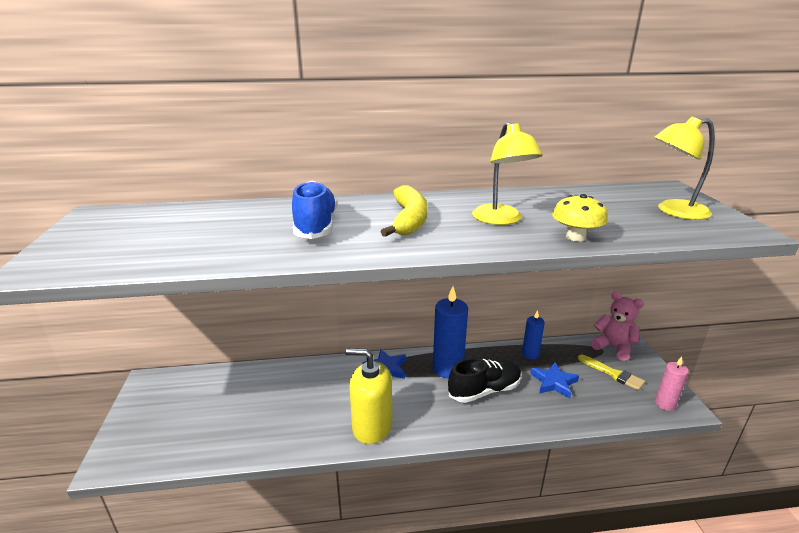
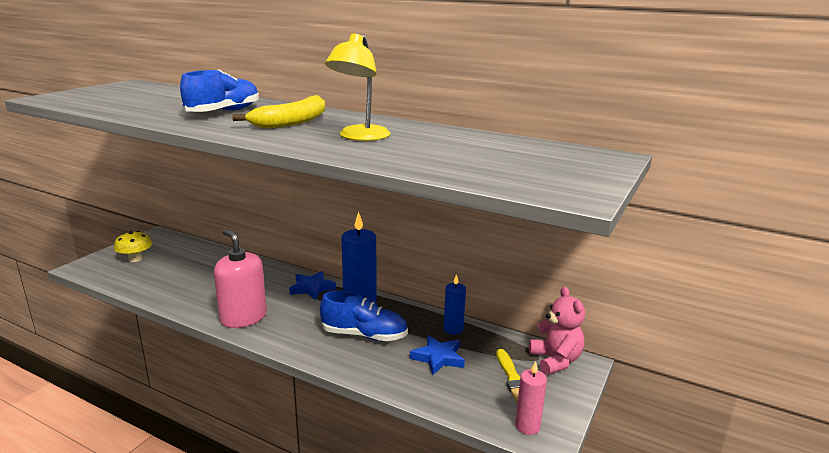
camera: 35 degrees right, 5 degrees down
yellow soap dispenser [345,348,392,444] -> pink soap dispenser [214,229,267,328]
black shoe [448,358,522,403] -> blue shoe [320,290,408,341]
yellow mushroom [552,194,608,241] -> yellow mushroom moved to [114,231,152,262]
yellow lamp [654,116,715,220] -> none

